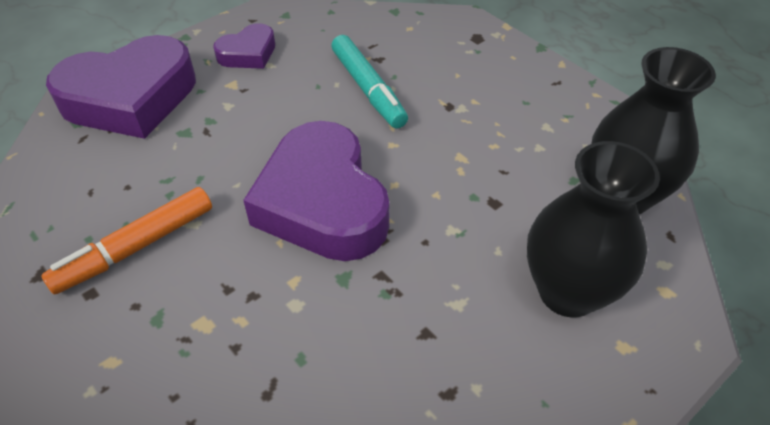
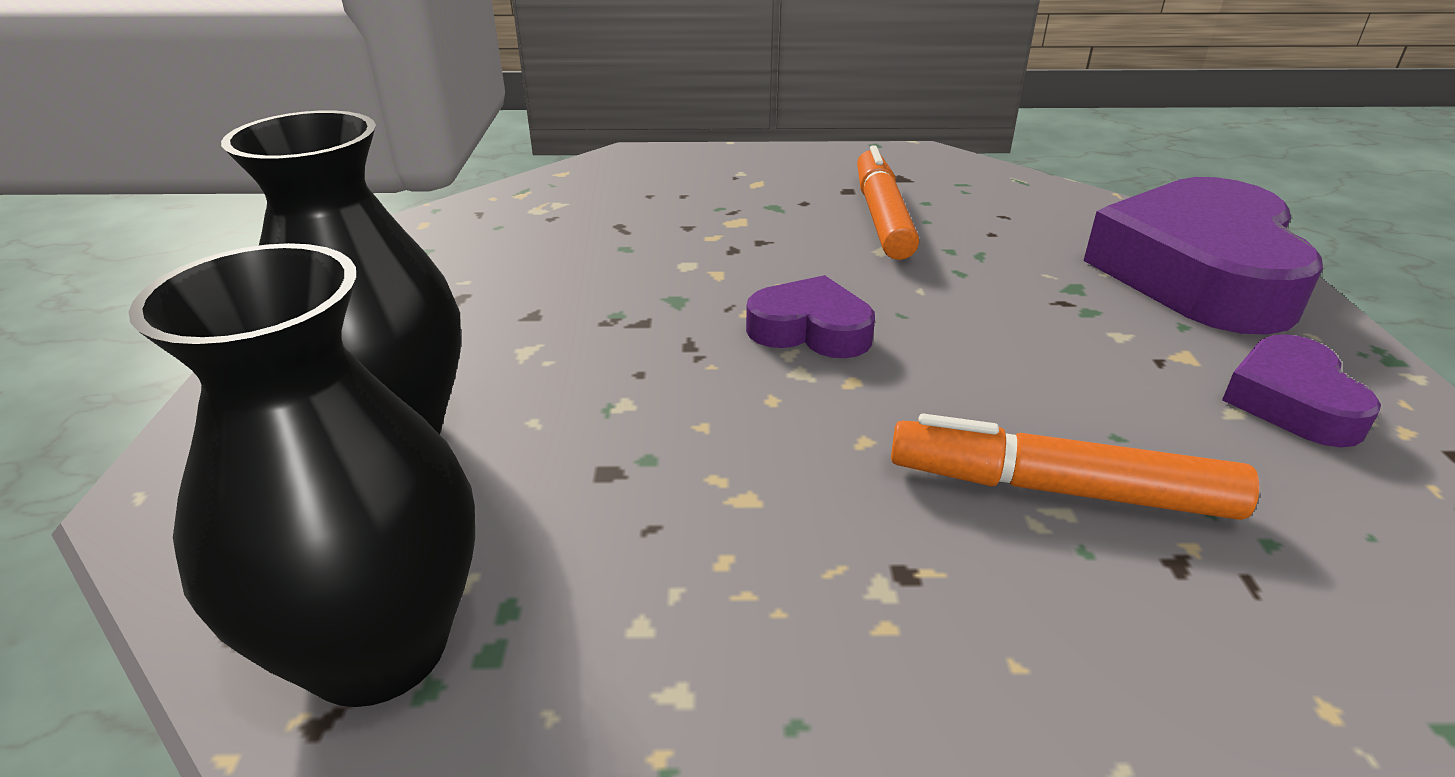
camera: 130 degrees right, 15 degrees down
purple heart [243,121,389,261] -> purple heart [746,275,875,358], size x0.50
turquoise marker [331,35,408,129] -> orange marker [891,414,1259,520]

